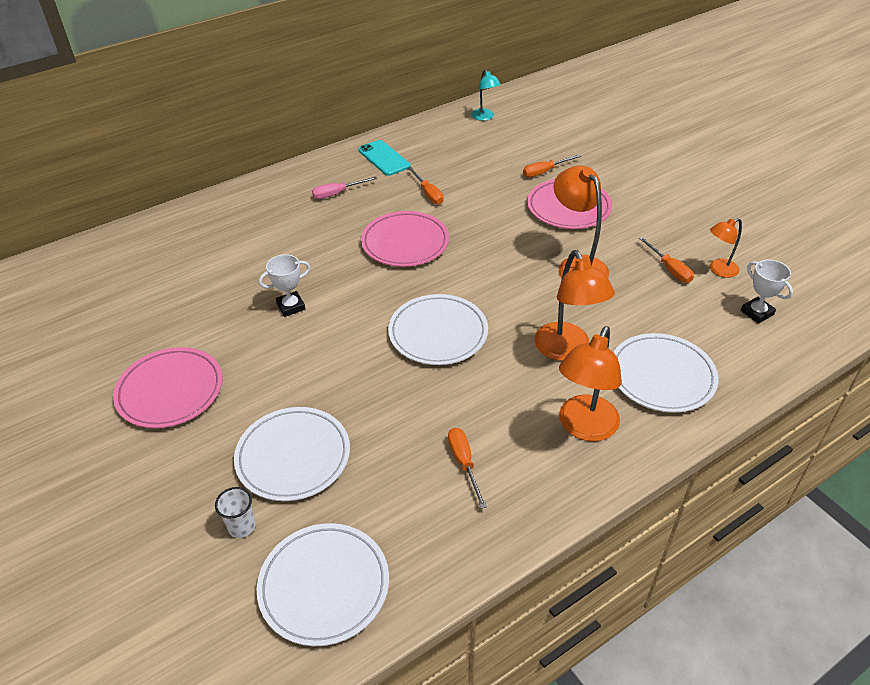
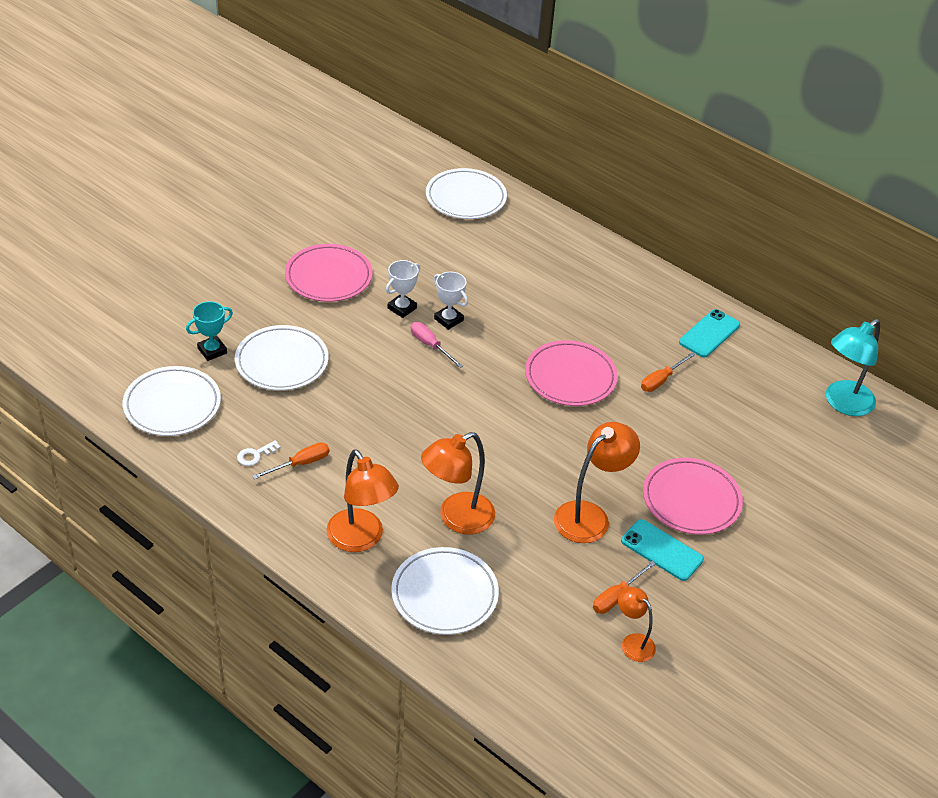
camera: 70 degrees right, 0 degrees up
white cup [215,487,256,538] -> turquoise trophy [186,301,233,361]
pink screwdriver [312,176,377,199] -> pink screwdriver moved to [411,322,463,368]
white plate [388,294,488,365] -> white plate moved to [426,168,507,219]
turquoise lamp [472,69,501,121] -> turquoise lamp [826,319,880,416], size x1.74
orange screwdriver [523,155,581,177] -> none
orange lamp [559,326,622,441] -> orange lamp turned 135 degrees counterclockwise [326,449,399,552]
white trophy [741,260,793,324] -> white trophy moved to [386,260,420,318]
none -> white key [237,440,281,466]
none -> turquoise phone [621,519,704,581]

